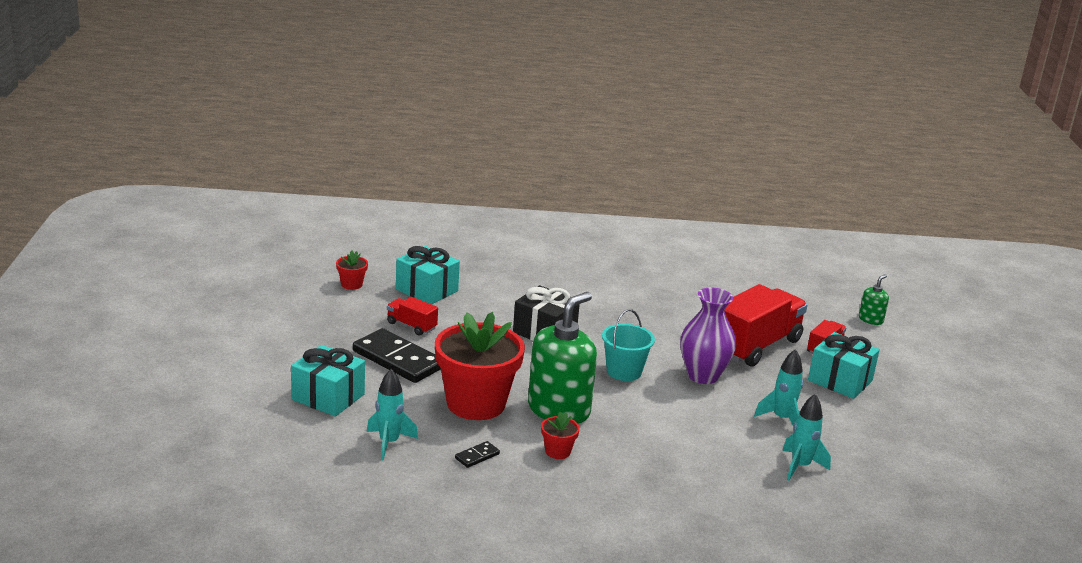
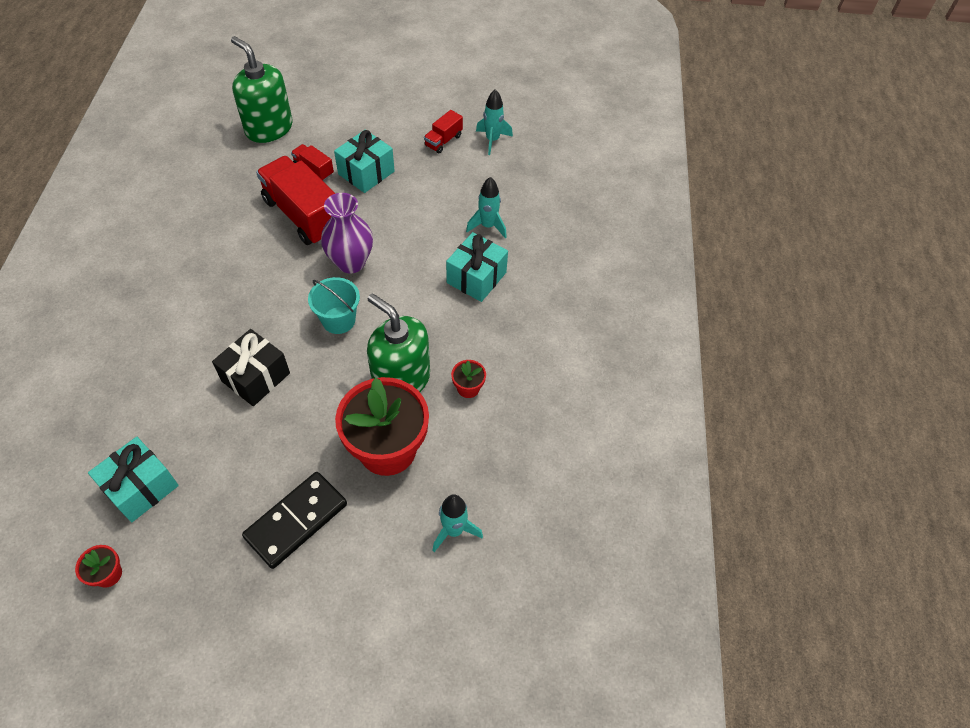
camera: 85 degrees left, 30 degrees up
turquoise gift [291,345,365,417] -> turquoise gift moved to [446,232,508,302]
red truck [387,297,438,335] -> red truck moved to [424,110,463,153]
black domino [455,441,500,468] -> none
turquoise rocket [754,349,803,425] -> turquoise rocket moved to [476,89,513,155]
green soap dispenser [859,274,889,325] -> green soap dispenser [231,36,292,143], size x2.22

